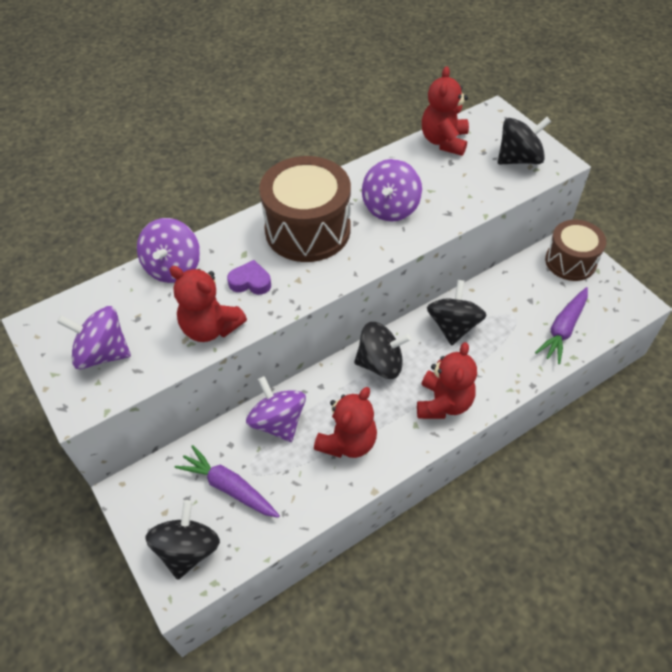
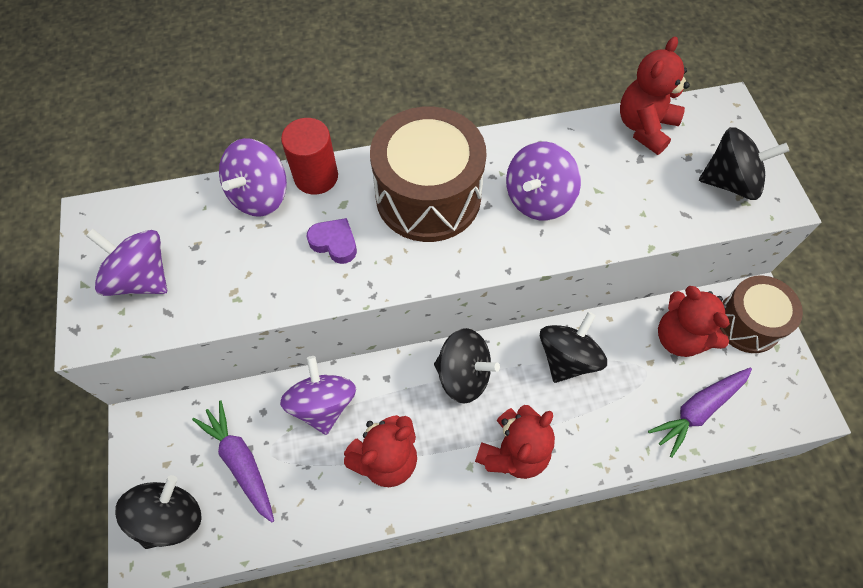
camera: 20 degrees right, 10 degrees up
red teddy bear [169,266,247,342] -> red teddy bear moved to [658,286,730,357]
none -> red cylinder [281,118,338,195]

